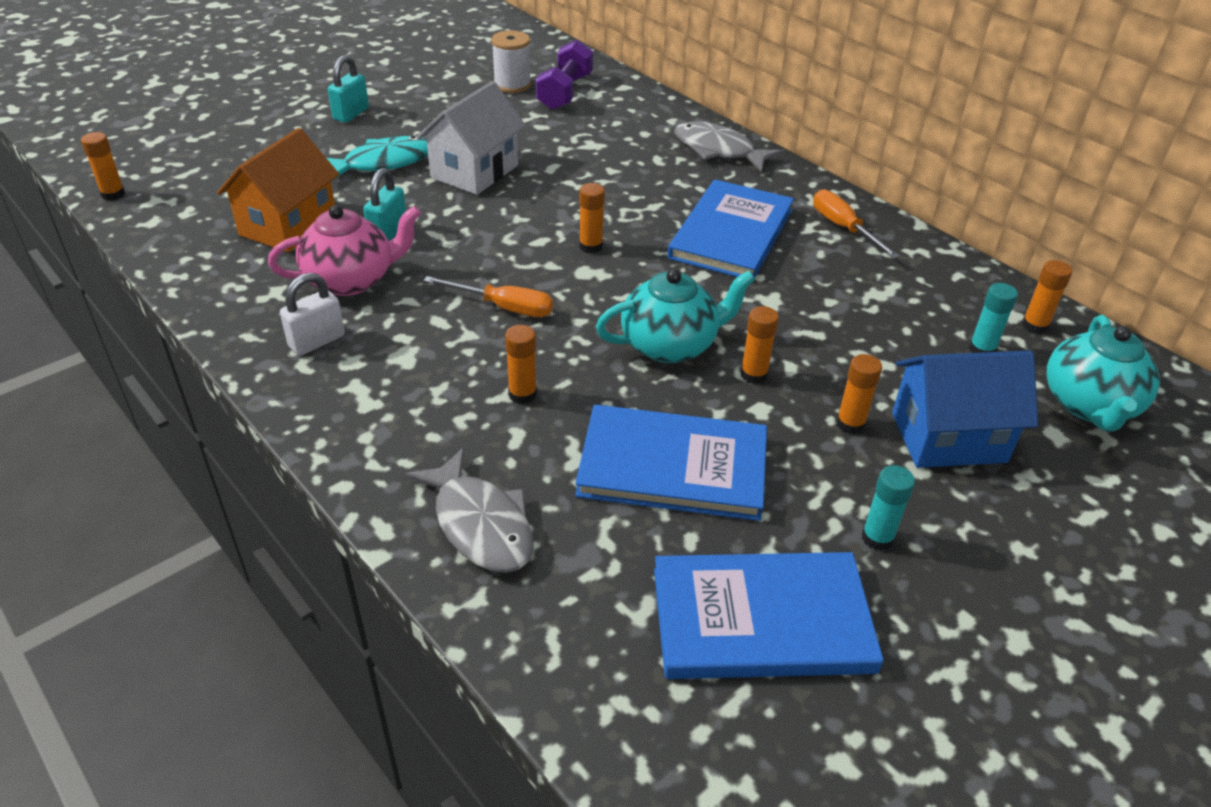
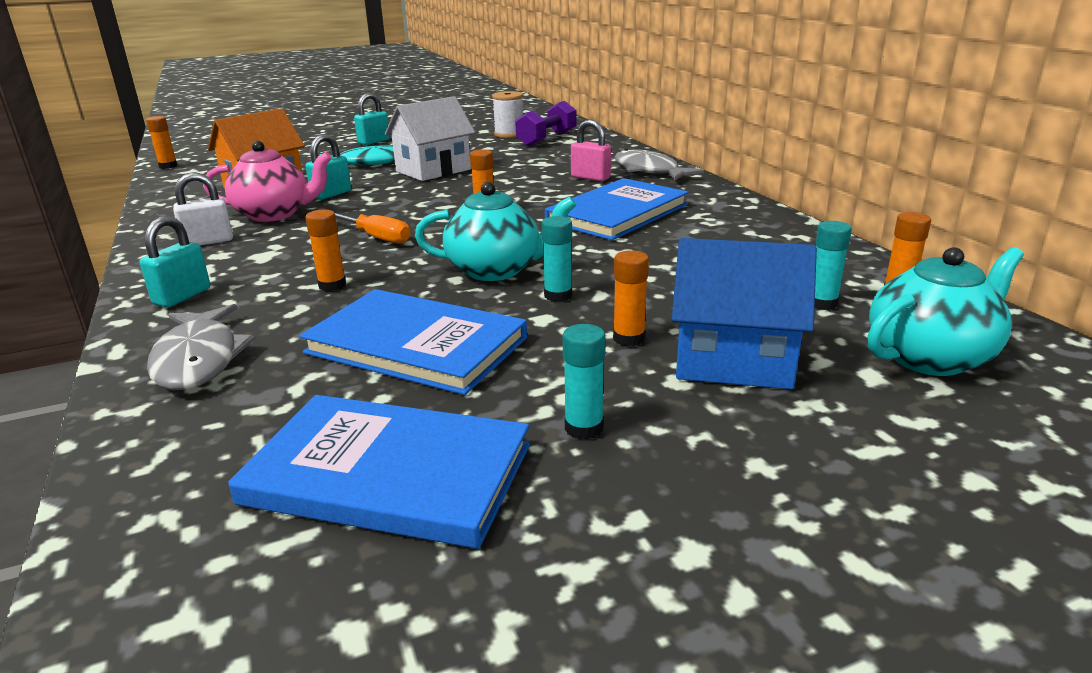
camera: 20 degrees right, 15 degrees down
orange glue stick [740,306,779,384] -> turquoise glue stick [542,216,572,302]
orange screwdriver [813,189,900,258] -> none
turquoise teapot [1047,315,1160,432] -> turquoise teapot turned 150 degrees counterclockwise [868,247,1024,376]
none -> turquoise padlock [140,216,210,307]
none -> pink padlock [571,119,611,182]

